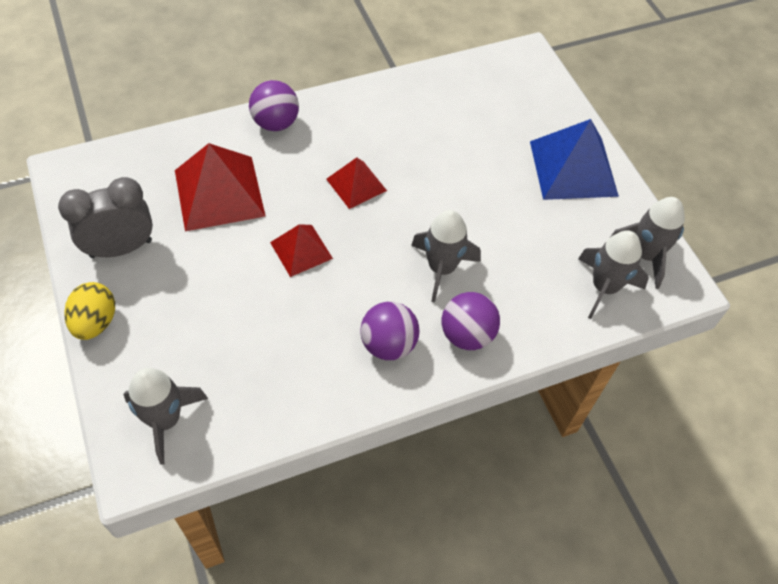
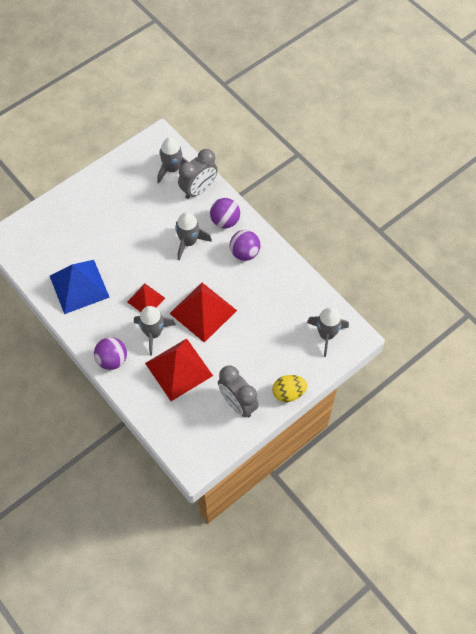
camera: 105 degrees left, 5 degrees up
red pyramid [270,224,333,277] -> red pyramid [169,283,237,343], size x1.75
blue pyramid [530,119,619,200] -> blue pyramid moved to [50,260,110,314]
grey rocket [610,197,685,289] -> grey rocket moved to [134,306,176,356]
none -> grey clock [178,149,217,199]

